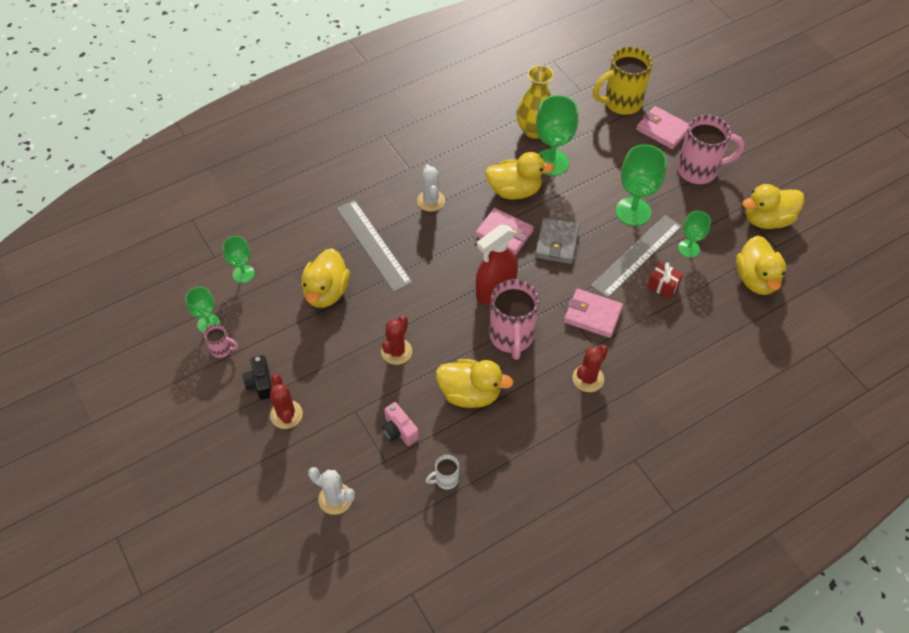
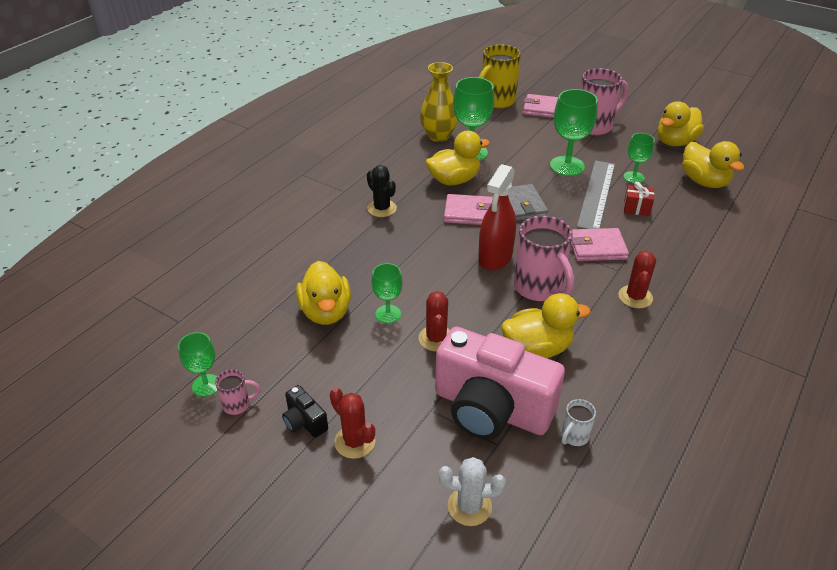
camera: 25 degrees left, 15 degrees down
green goblet [223,236,255,283] -> green goblet moved to [371,263,403,323]
grey ruler [336,200,413,292] -> none
pink camera [382,402,419,446] -> pink camera [435,327,565,440], size x2.47
white cactus [417,164,445,212] -> black cactus [367,165,397,217]

